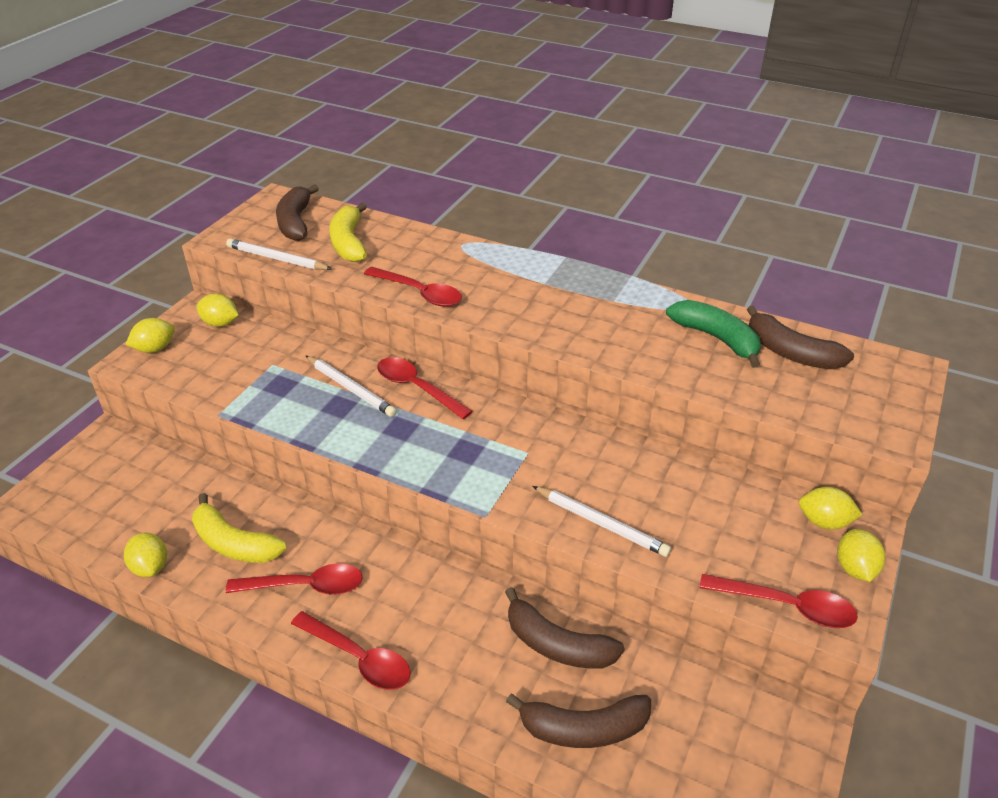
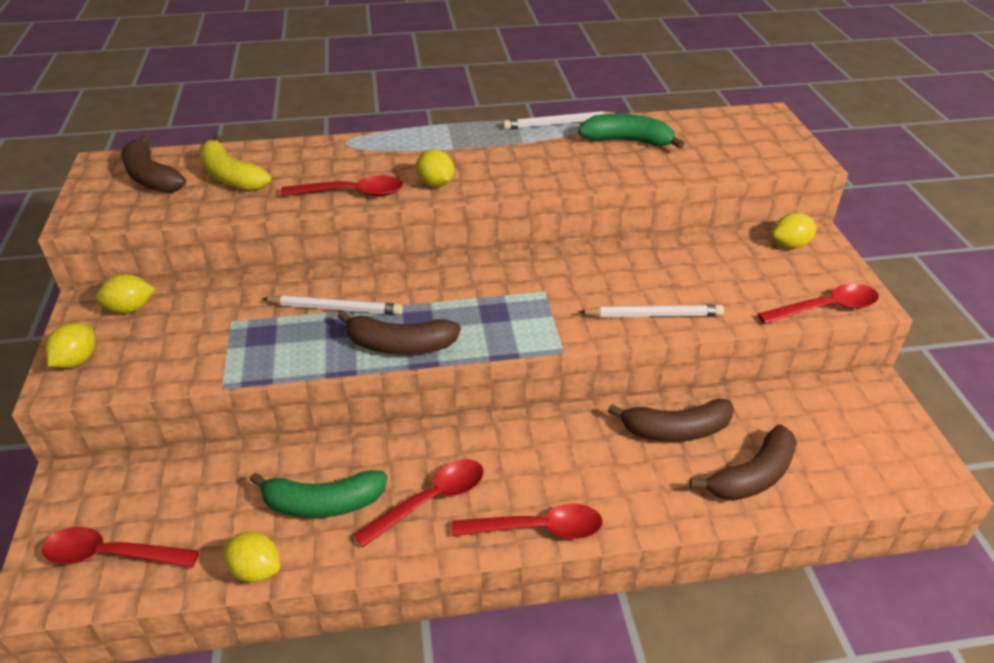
camera: 35 degrees left, 0 degrees up
yellow banana [192,493,286,563] -> green banana [250,470,387,518]
white pencil [226,238,332,270] -> white pencil moved to [503,111,619,130]
red spoon [377,357,473,419] -> red spoon moved to [42,527,199,568]
brown banana [747,306,854,369] -> brown banana moved to [337,311,461,354]
yellow lemon [837,529,885,582] -> yellow lemon moved to [416,149,454,187]

